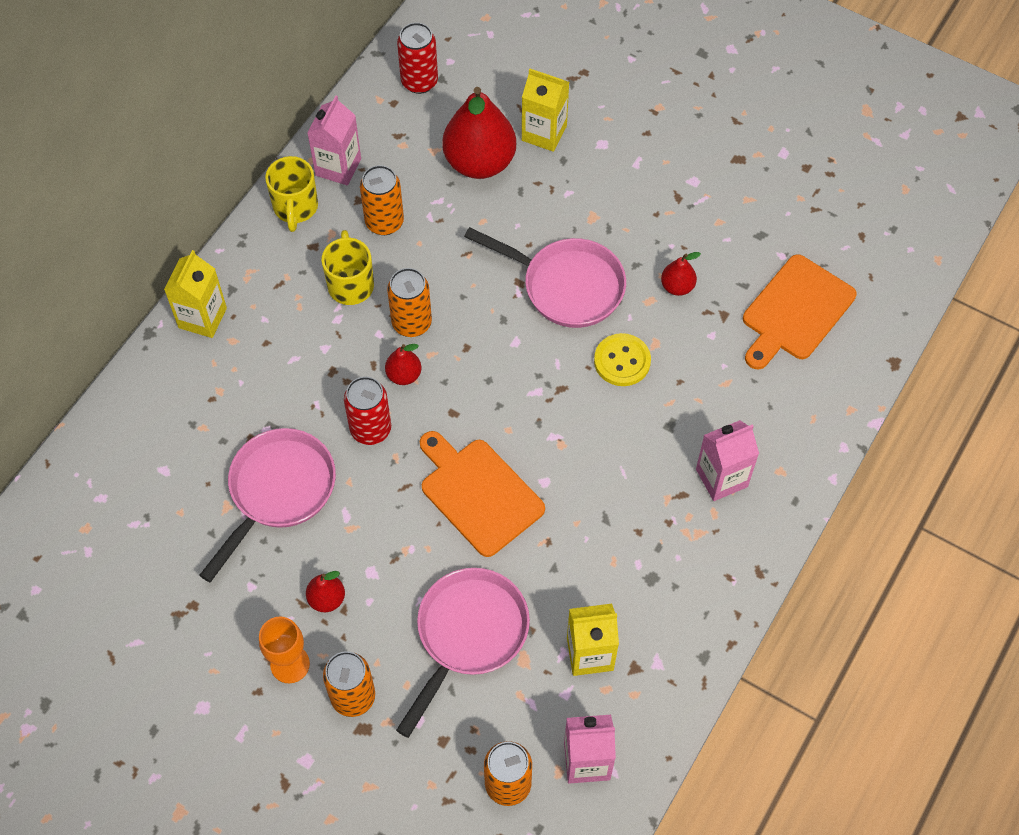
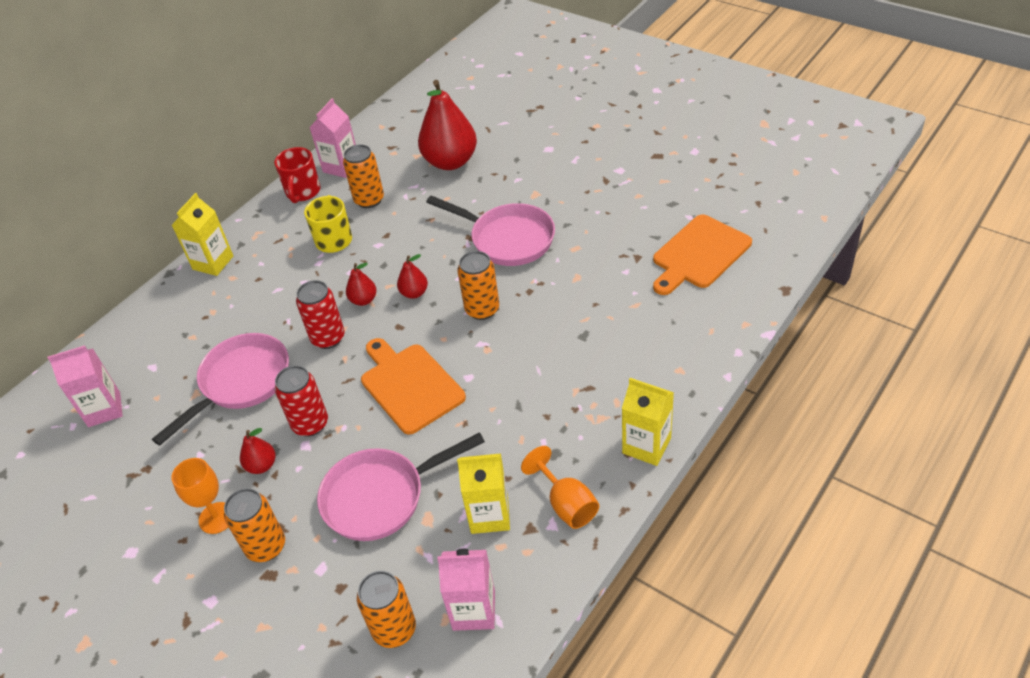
camera: 10 degrees right, 15 degrees down
yellow mug [265,156,318,232] -> red mug [274,147,321,203]
orange can [387,268,432,337] -> orange can moved to [457,251,499,320]
pink pan [396,568,530,738] -> pink pan turned 150 degrees counterclockwise [317,432,485,541]
red can [397,22,438,94] -> red can moved to [275,365,328,437]
yellow carton [522,68,569,152] -> yellow carton moved to [622,378,674,466]
yellow button [594,333,651,386] -> none
red pear [661,252,701,296] -> red pear moved to [397,254,428,299]
pink carton [696,420,759,501] -> pink carton moved to [48,345,123,427]
none -> orange goblet [521,446,599,529]

